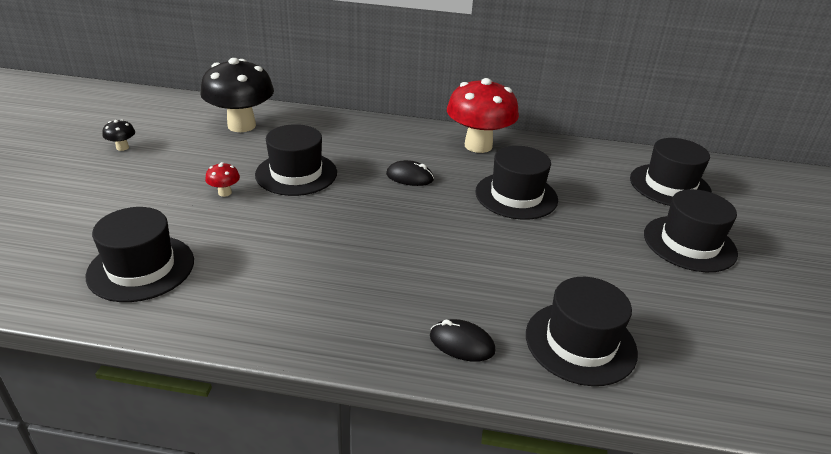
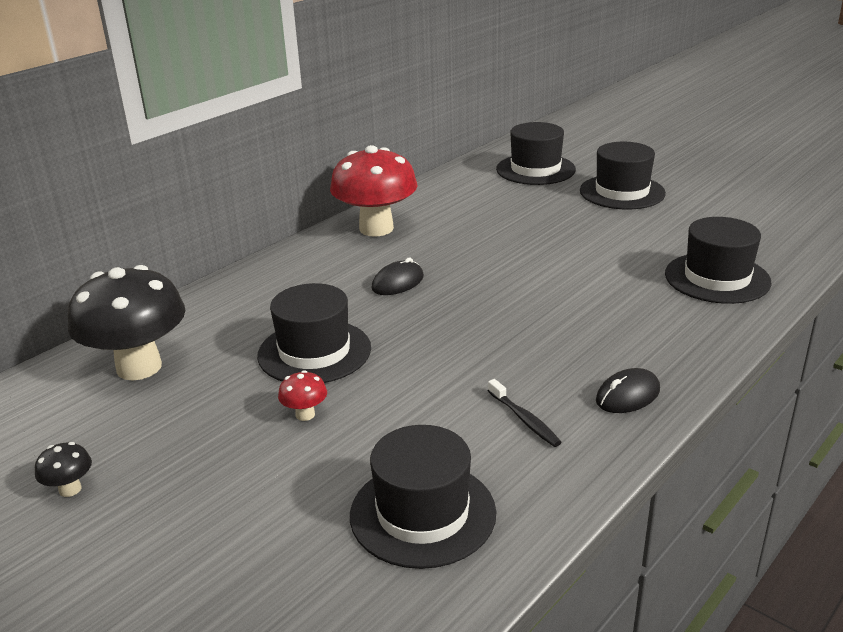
camera: 55 degrees left, 5 degrees down
black mouse [430,319,495,362] -> black mouse moved to [596,368,660,413]
black hat [476,146,558,220] -> none
none -> black toothbrush [488,379,562,447]

